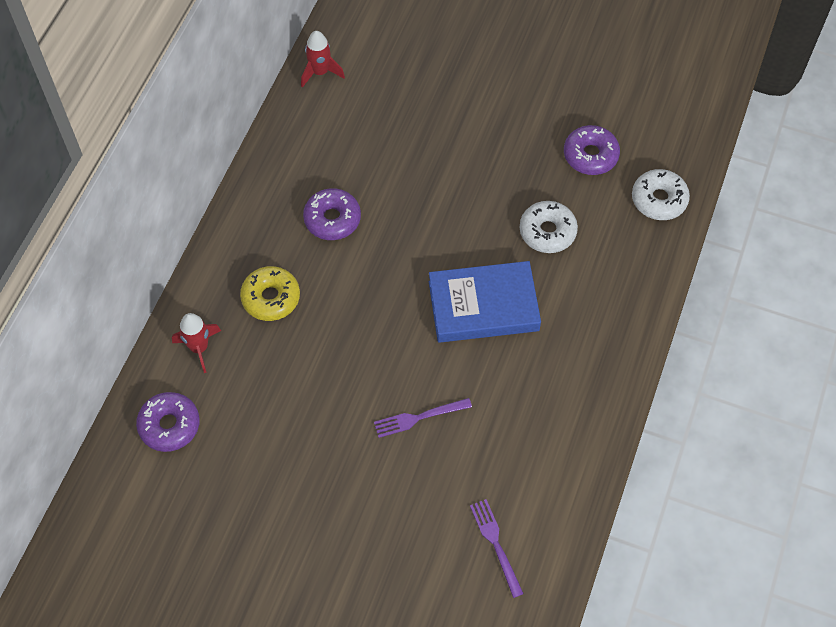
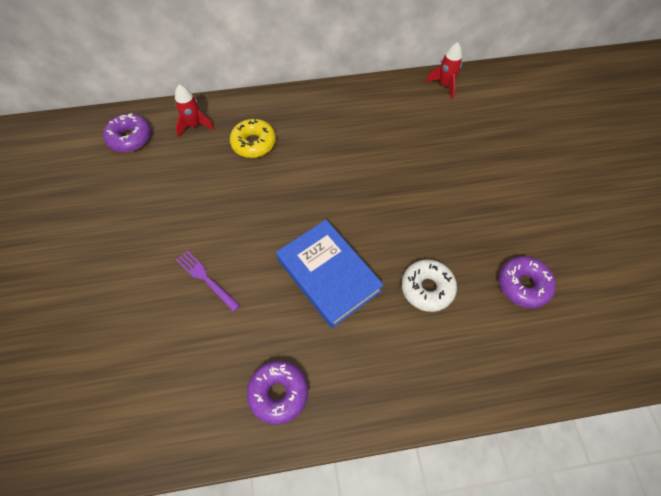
camera: 60 degrees right, 0 degrees up
purple donut [303,188,361,240] -> purple donut moved to [247,360,308,425]
purple fork [470,499,524,598] -> none
white donut [632,169,690,220] -> none

